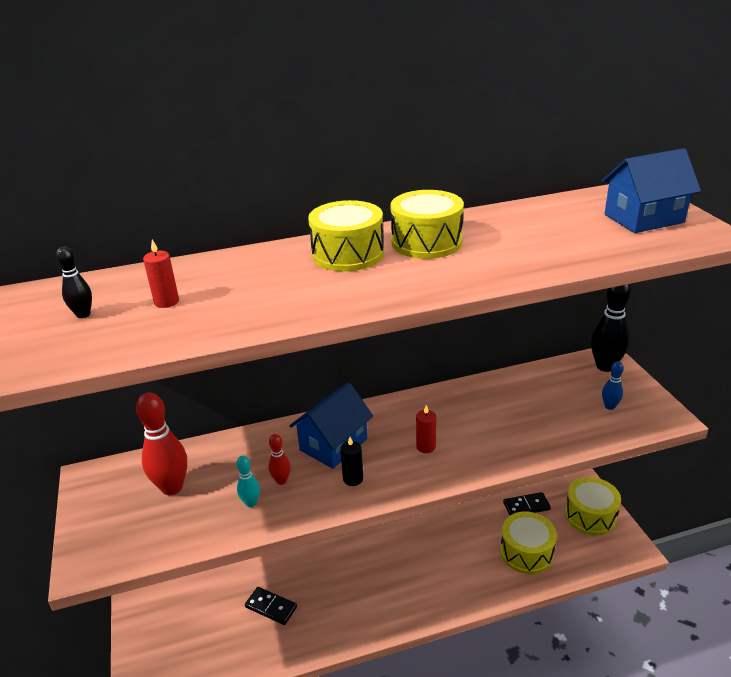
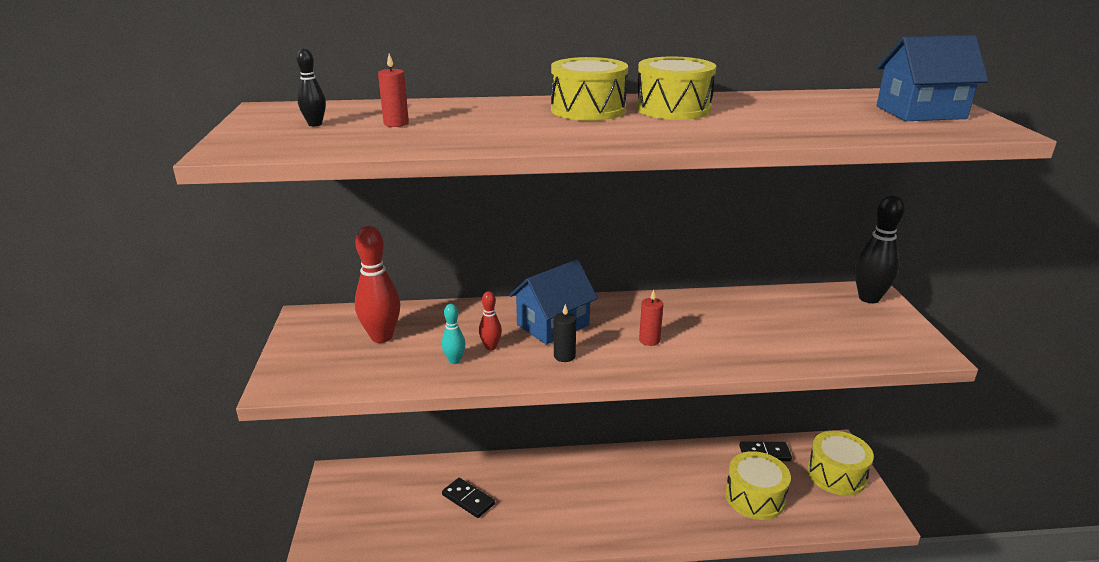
camera: 10 degrees right, 5 degrees down
blue bowling pin [602,361,624,410] -> none

